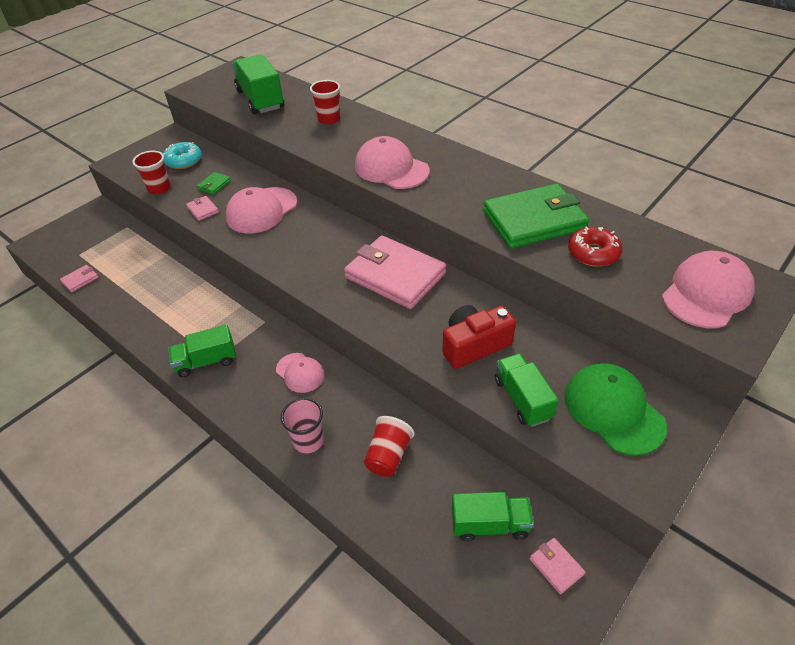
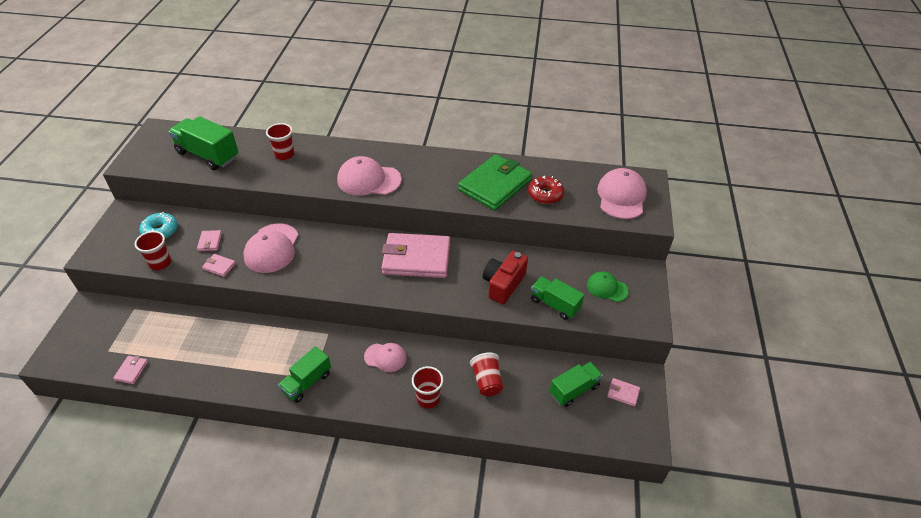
camera: 35 degrees left, 0 degrees up
green wallet [197,172,231,195] -> pink wallet [197,230,222,251]
pink cup [281,398,324,453] -> red cup [412,366,443,408]
green cap [564,363,667,456] -> green cap [587,271,629,302], size x0.60

